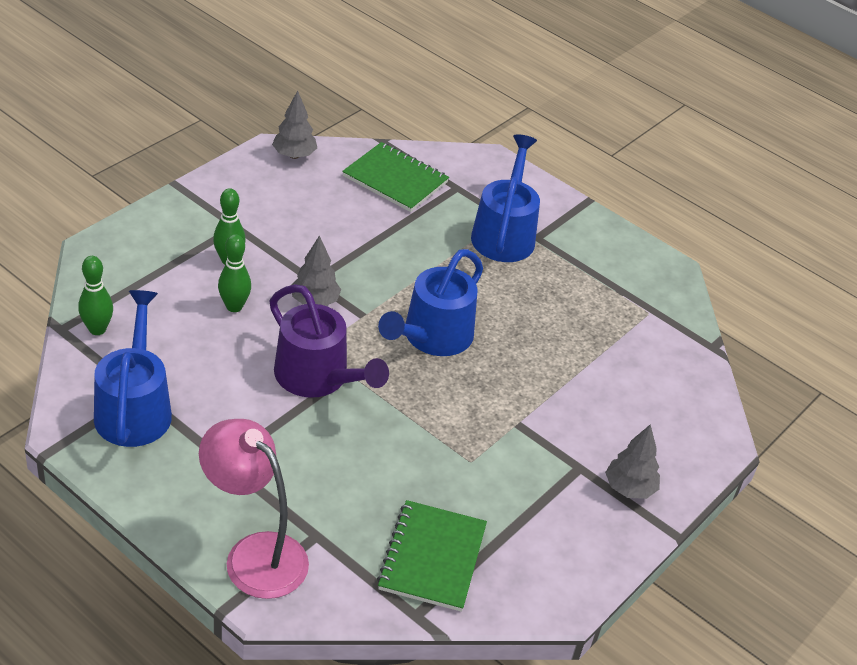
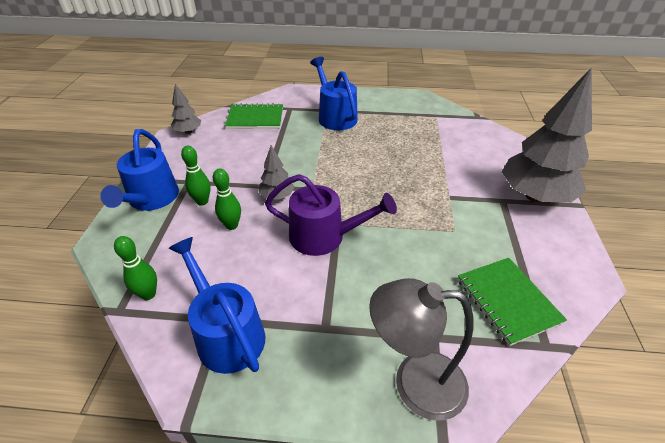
camera: 30 degrees left, 0 degrees up
pink lamp [199,419,309,599] -> grey lamp [369,278,474,421]
blue watering can [378,249,483,356] -> blue watering can moved to [100,129,179,211]
grey tree [605,424,660,499] -> grey tree [502,67,592,203], size x2.16

